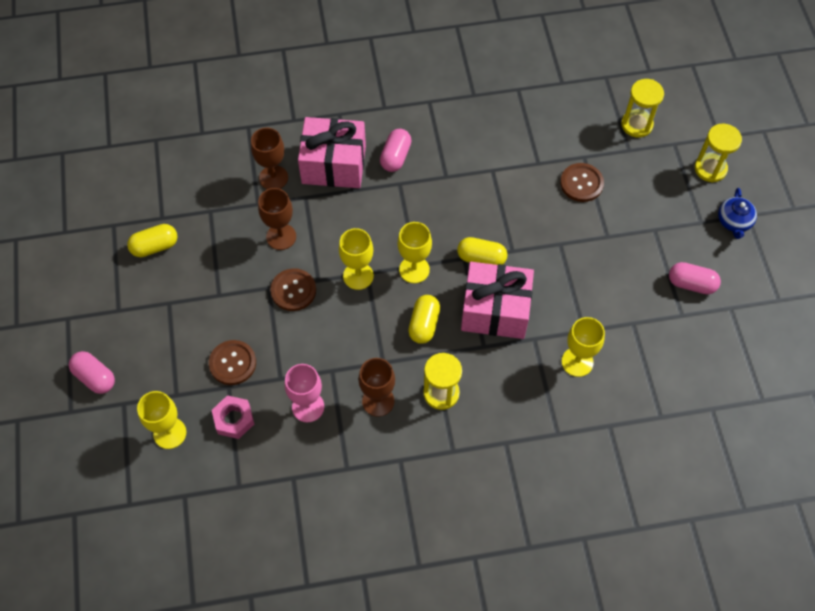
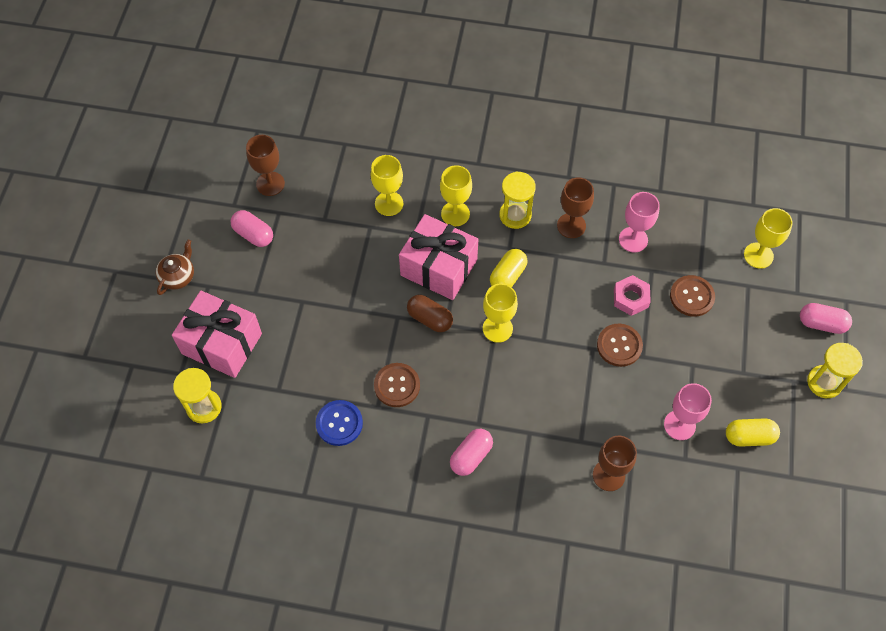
camera: 160 degrees left, 0 degrees up
pink capsule [69,351,115,394] -> pink capsule turned 45 degrees counterclockwise [800,303,852,334]
pink nut [212,395,254,439] -> pink nut moved to [614,275,651,316]
brown goblet [258,188,296,250] -> brown goblet moved to [246,135,285,196]
pink gift [298,117,366,188] -> pink gift moved to [172,291,262,378]
yellow goblet [339,228,374,290] -> yellow goblet moved to [440,165,472,226]
yellow capsule [457,237,507,265] -> brown capsule [407,295,453,332]
brown button [560,163,604,202] -> brown button moved to [374,363,420,407]
yellow hourglass [695,124,742,183] -> yellow hourglass moved to [807,343,863,398]
blue teapot [718,188,757,239] -> brown teapot [156,239,194,295]
none -> blue button [316,400,363,446]
none -> pink goblet [664,383,712,440]

